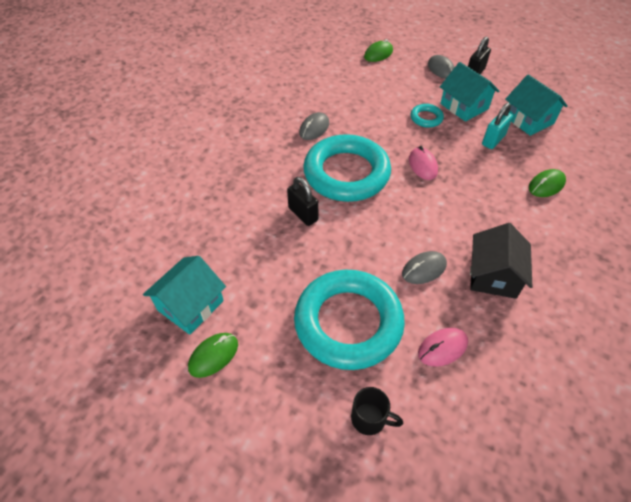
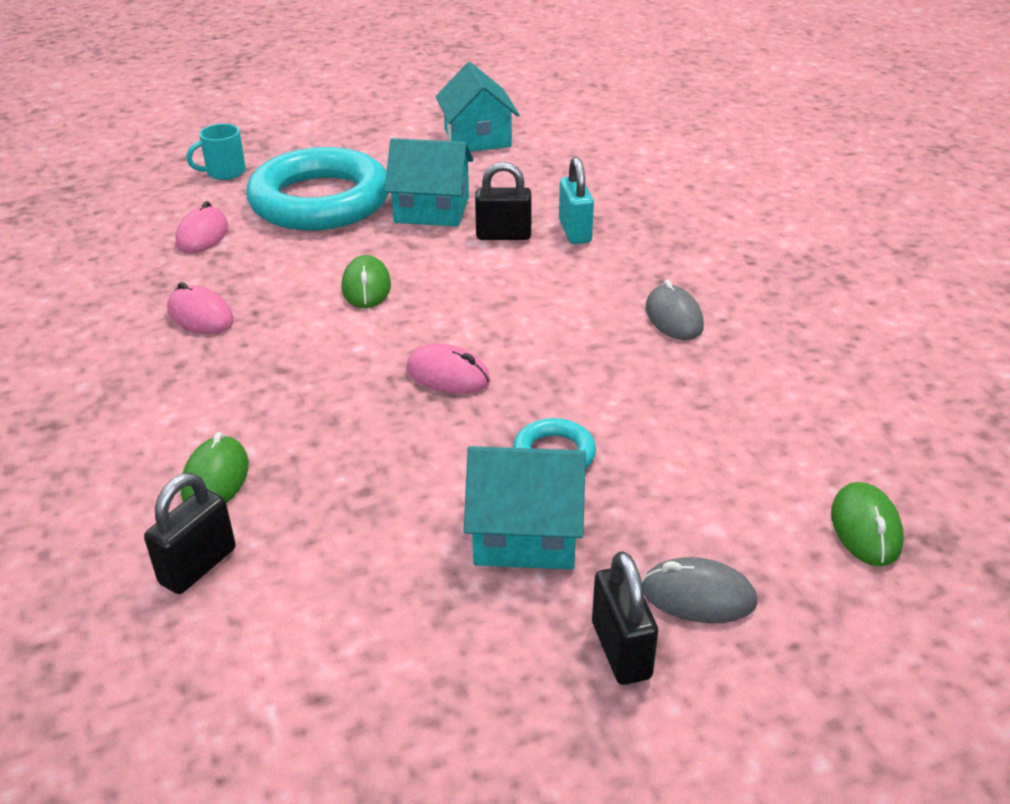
camera: 130 degrees right, 15 degrees down
green mouse [188,333,238,378] -> green mouse moved to [342,255,391,308]
turquoise ring [303,134,391,202] -> none
black mug [351,387,403,435] -> turquoise mug [186,124,246,180]
grey mouse [402,251,447,284] -> none
black house [470,223,532,299] -> pink mouse [167,282,234,334]
turquoise padlock [482,103,513,149] -> turquoise padlock moved to [559,157,594,244]
turquoise house [505,74,568,136] -> turquoise house moved to [384,138,474,227]
none -> black padlock [144,473,236,594]

